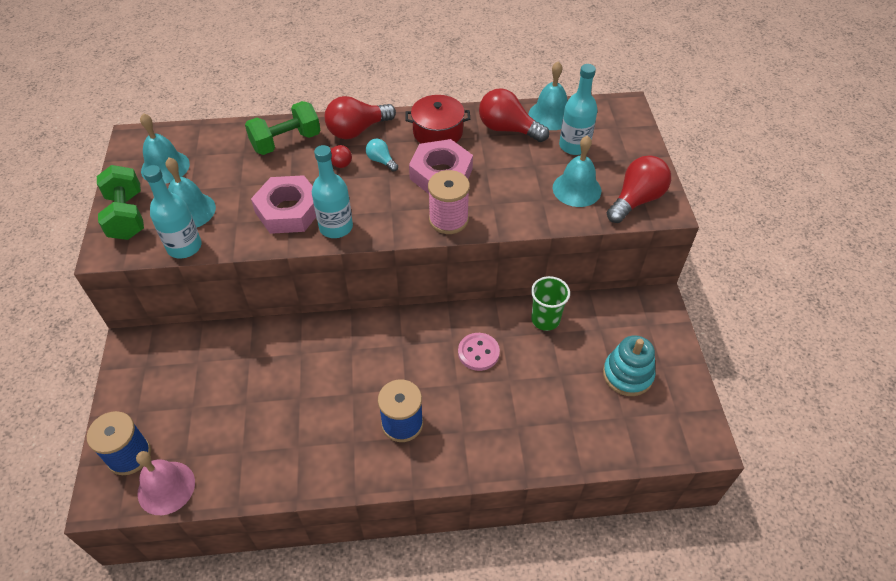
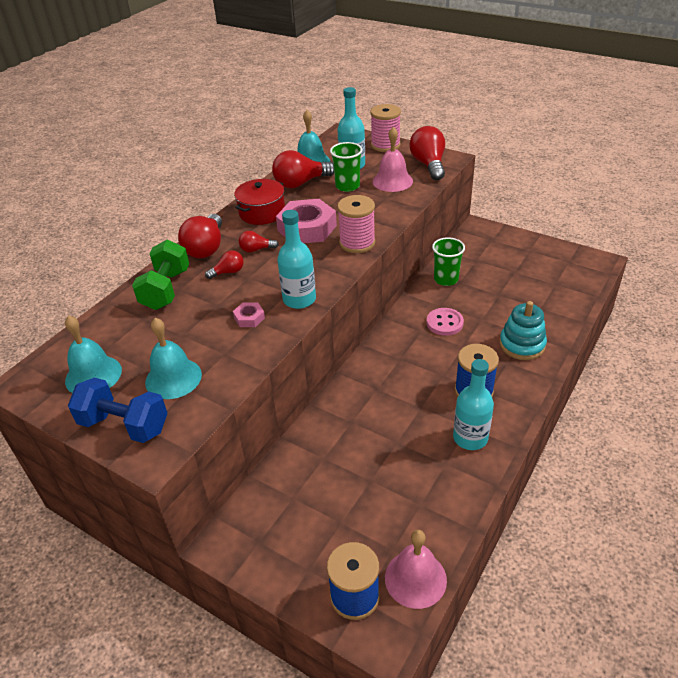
camera: 50 degrees left, 10 degrees down
green dumbbell [97,165,144,240] -> blue dumbbell [68,377,168,443]
turquoise bottle [143,165,201,259] -> turquoise bottle moved to [453,359,494,450]
pink nut [251,175,316,234] -> pink nut [233,303,265,327], size x0.45
turquoise light bulb [366,139,398,172] -> red light bulb [239,231,279,253]
turquoise bell [553,135,601,207] -> pink bell [373,127,413,192]
turquoise stacking toy [603,335,655,396] -> turquoise stacking toy moved to [499,301,547,360]
none -> green cup [330,142,363,192]
none -> pink spool [370,104,401,152]

